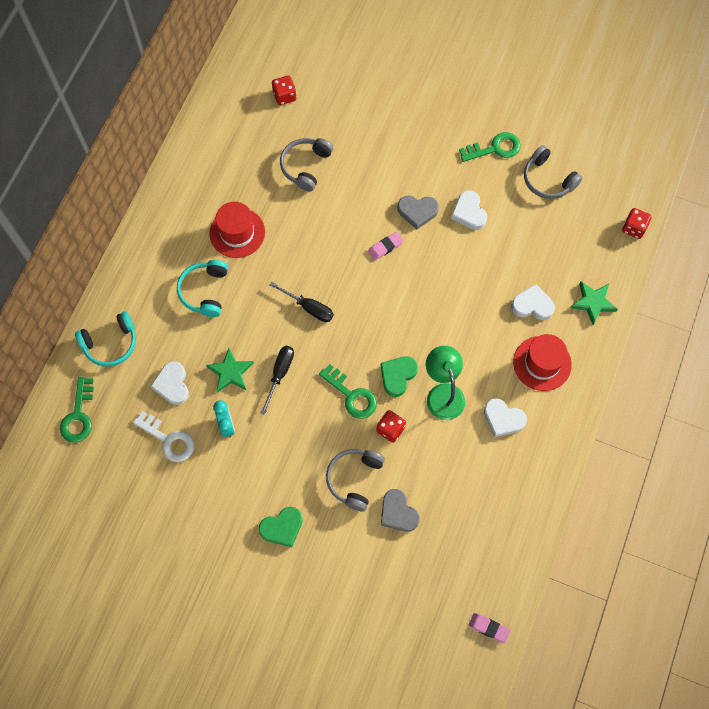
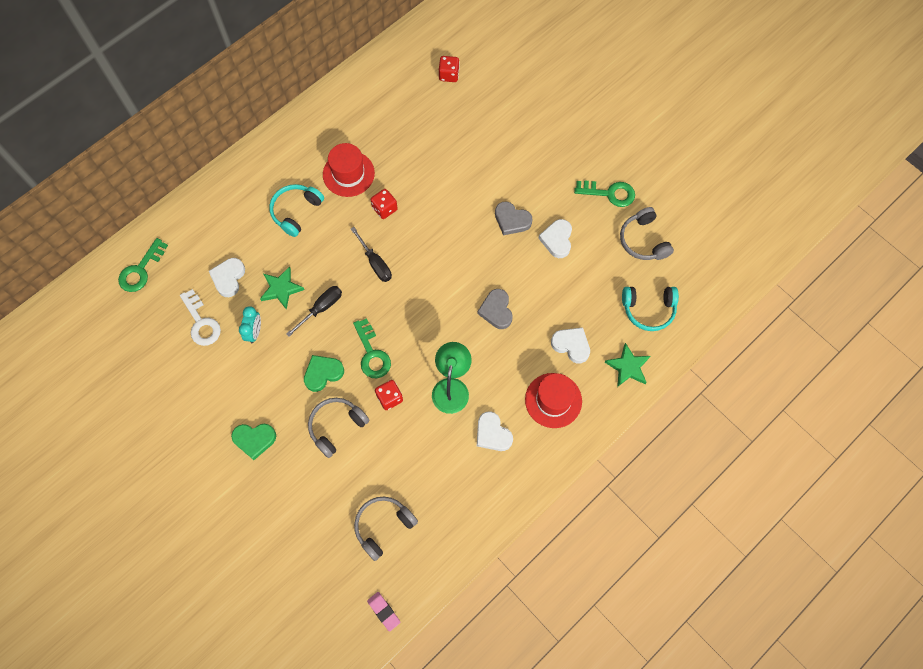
camera: 25 degrees right, 0 degrees up
turquoise headphones [75,311,136,367] -> turquoise headphones moved to [622,287,679,331]
grey headphones [280,138,333,192] -> grey headphones moved to [354,497,418,561]
pink eraser [368,232,403,261] -> none
green heart [381,356,418,397] -> green heart moved to [304,355,344,392]
grey heart [381,489,420,532] -> grey heart moved to [478,289,513,329]
red dice [622,208,652,239] -> red dice moved to [371,189,398,219]

